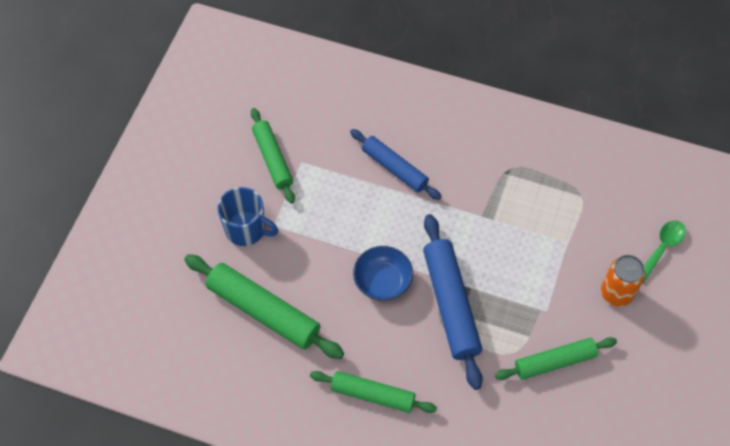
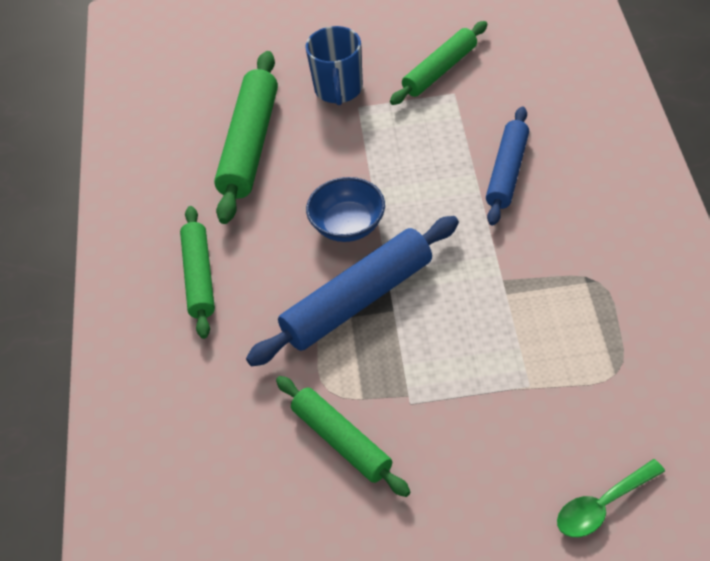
camera: 70 degrees right, 10 degrees down
orange can [601,255,645,307] -> none
green spoon [643,220,686,283] -> green spoon turned 135 degrees clockwise [557,459,665,537]

